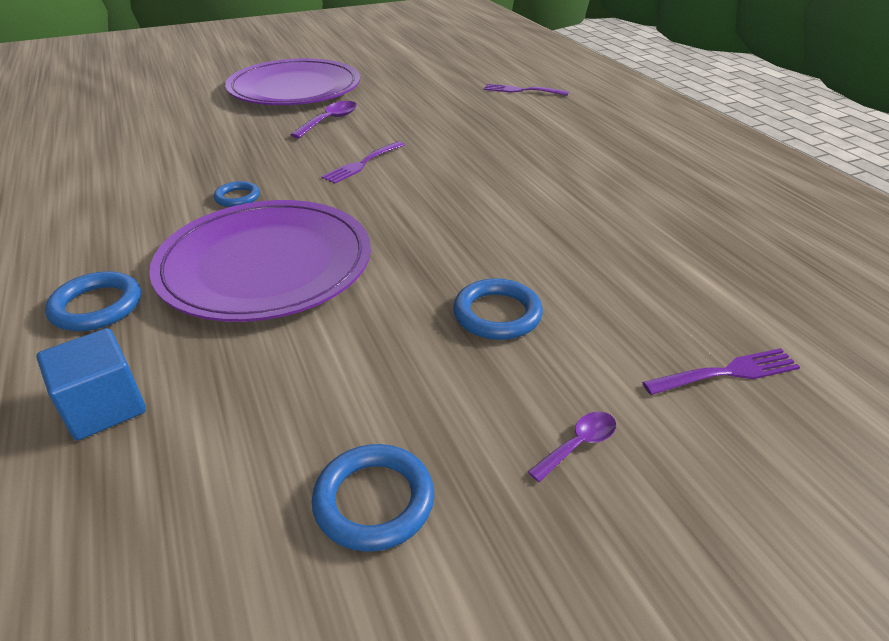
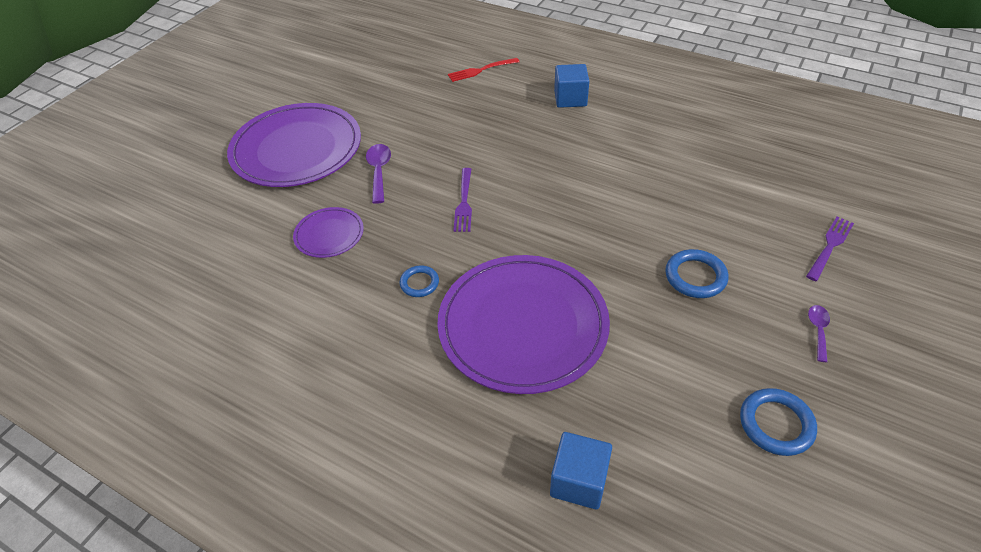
camera: 35 degrees left, 10 degrees up
blue ring [45,271,141,331] -> none
purple fork [484,84,569,96] -> red fork [448,58,520,82]
none -> purple plate [293,207,364,258]
none -> blue cube [554,64,589,108]

